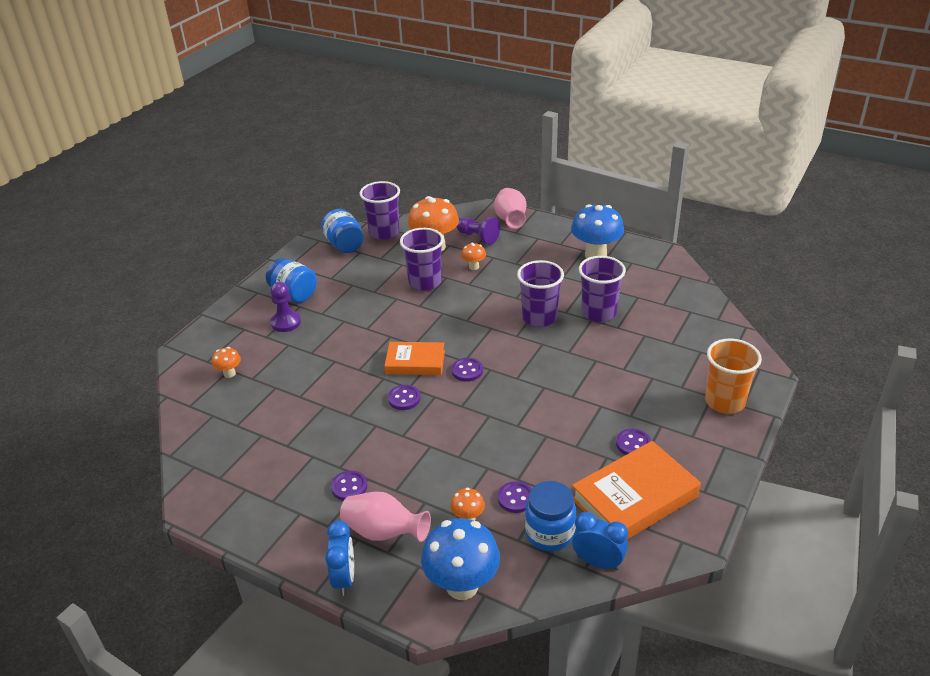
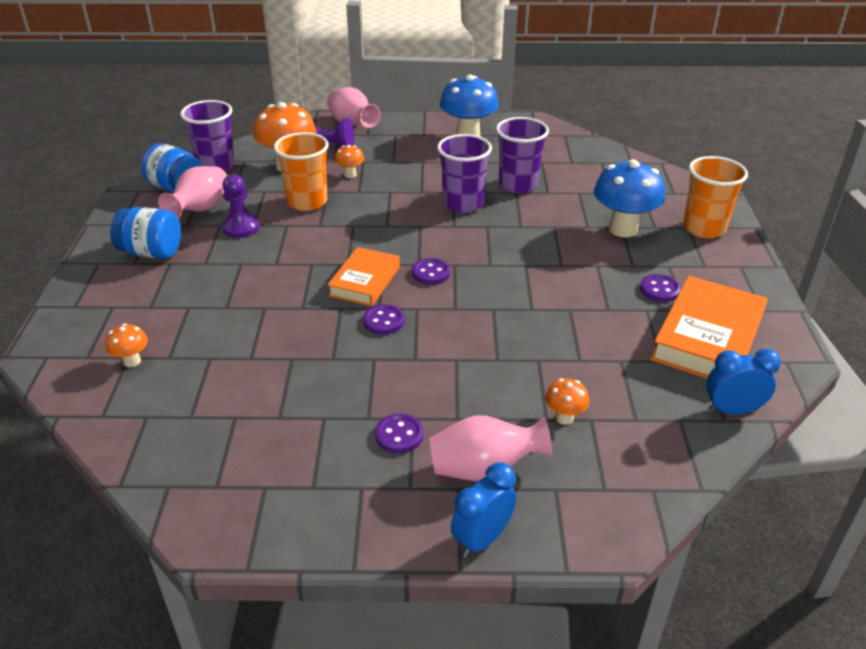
camera: 30 degrees left, 0 degrees up
purple pawn [271,282,301,332] -> purple pawn moved to [222,174,260,238]
blue clock [325,520,354,596] -> blue clock turned 105 degrees counterclockwise [451,463,517,557]
orange book [384,342,445,375] -> orange book turned 45 degrees counterclockwise [327,247,400,307]
purple cup [400,228,444,291] -> orange cup [274,132,329,211]
blue mushroom [421,518,500,600] -> blue mushroom moved to [594,159,665,237]
purple button [498,481,532,513] -> none
blue jar [525,481,576,551] -> none
none -> pink vase [158,166,227,219]

